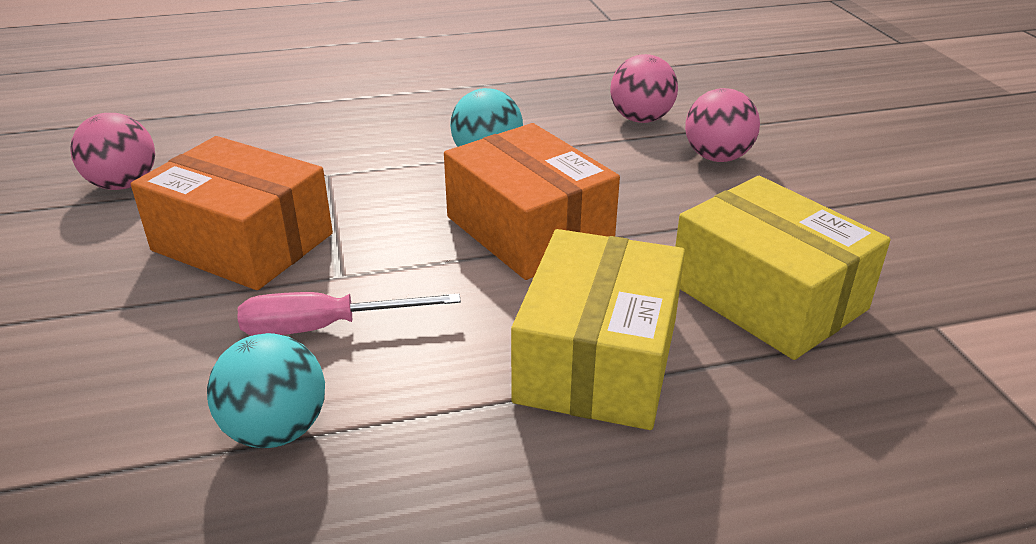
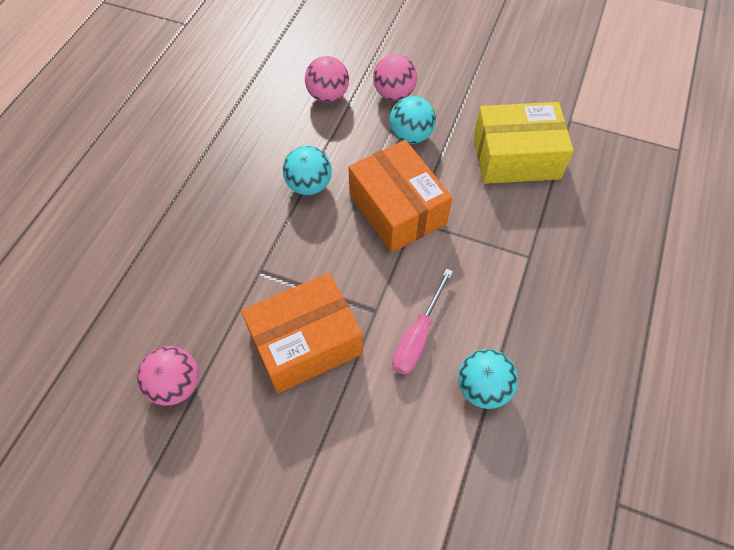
camera: 55 degrees left, 25 degrees up
orange box [444,123,620,280] -> orange box turned 60 degrees clockwise [348,140,452,252]
yellow box [511,229,685,430] -> none
none -> turquoise ball [390,96,436,144]

